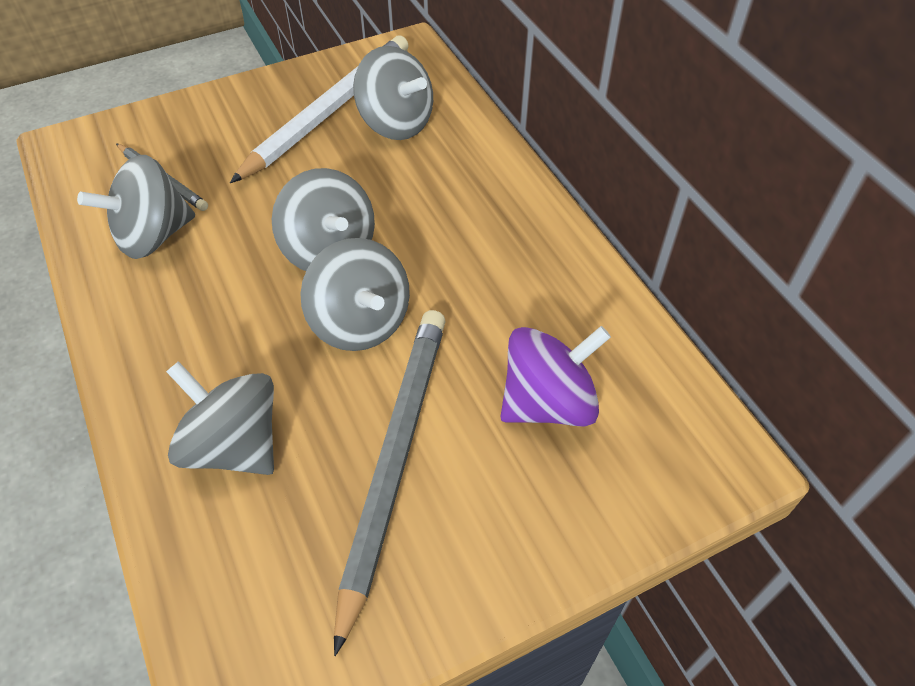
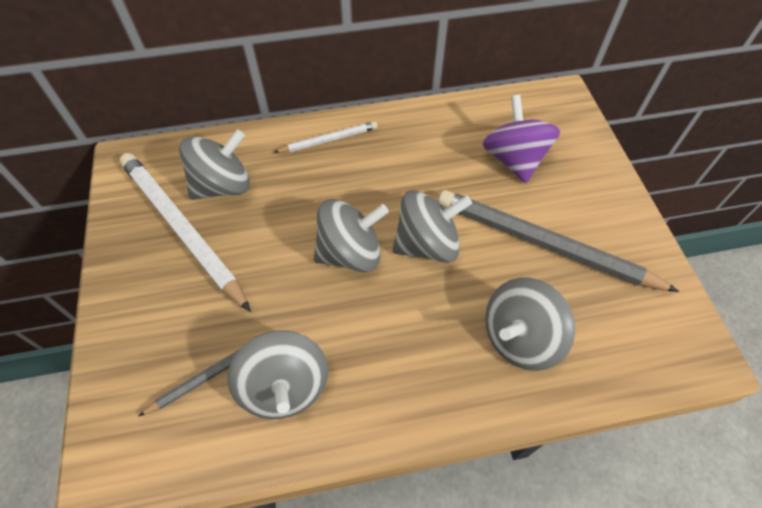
camera: 75 degrees left, 5 degrees up
none -> white pencil [274,121,378,153]

